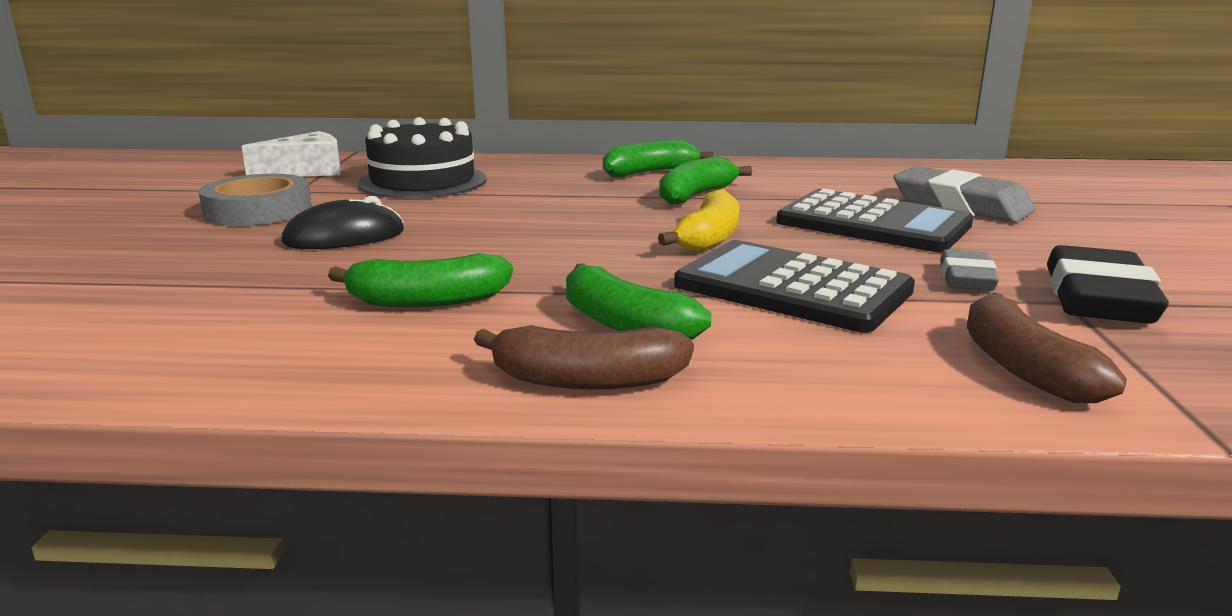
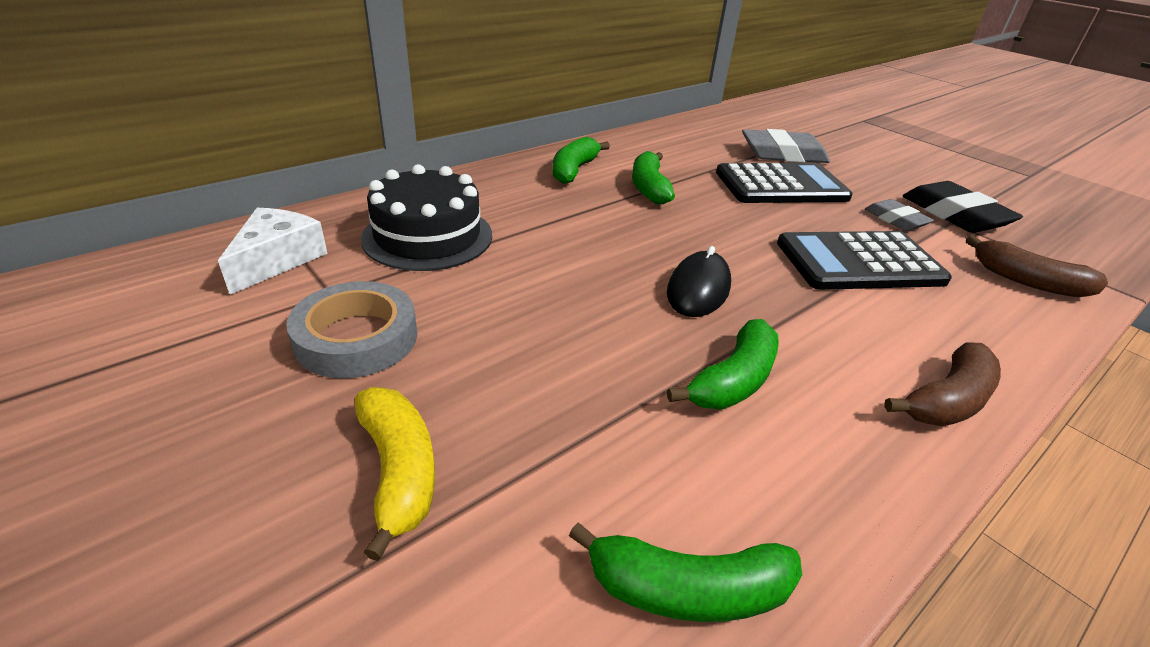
camera: 45 degrees left, 15 degrees up
black mouse [281,196,404,249] -> black mouse moved to [667,246,731,317]
green banana [566,263,711,340] -> green banana moved to [569,523,802,622]
yellow banana [658,189,740,252] -> yellow banana moved to [355,387,435,561]

